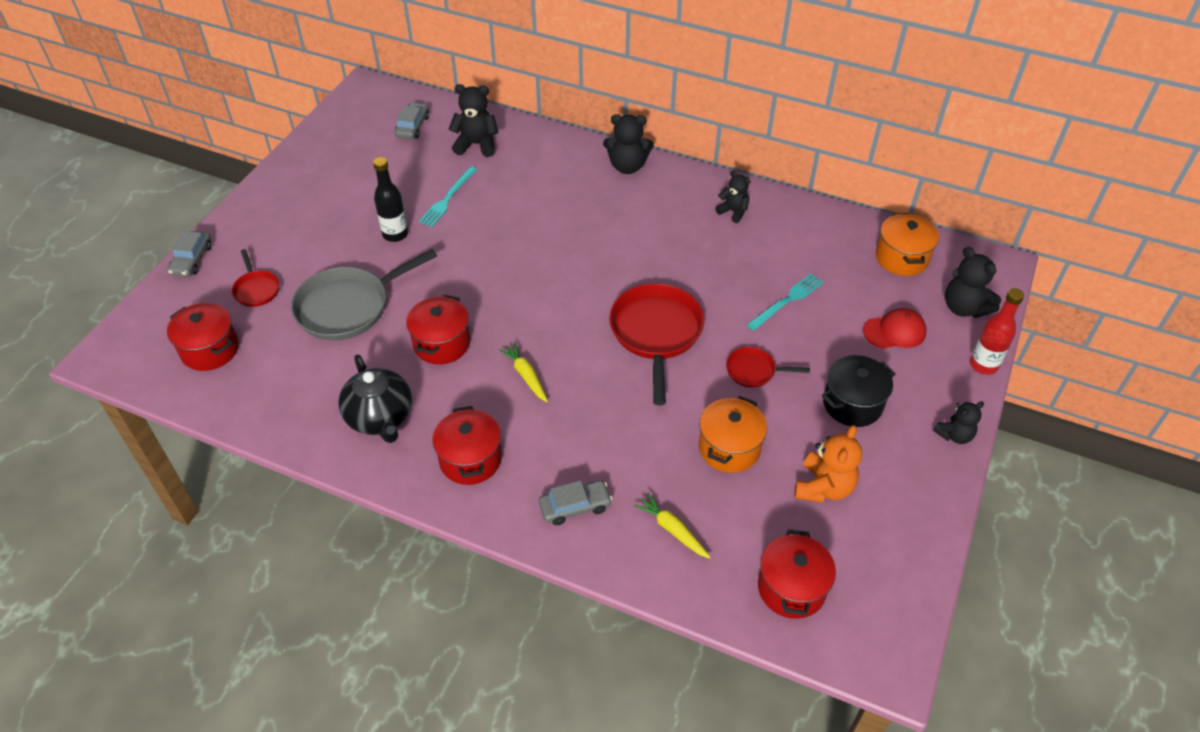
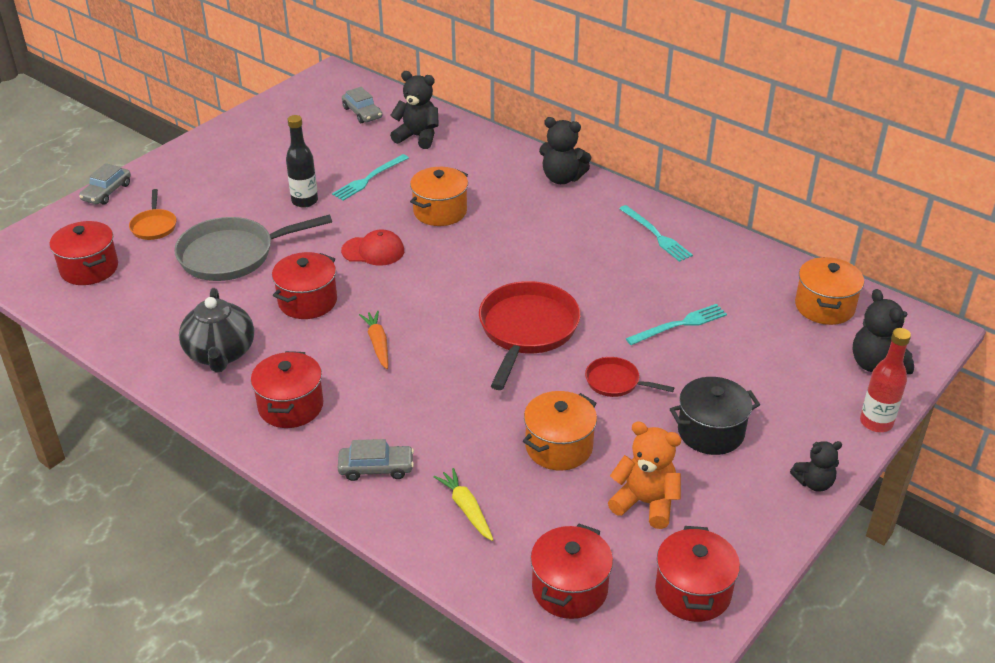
camera: 15 degrees right, 10 degrees down
red pan [232,249,279,307] -> orange pan [129,189,177,240]
grey car [395,102,429,139] -> grey car turned 120 degrees clockwise [342,87,382,123]
yellow carrot [498,342,548,402] -> orange carrot [359,311,388,369]
black teddy bear [715,171,751,223] -> turquoise fork [619,205,693,262]
orange teddy bear [794,425,862,503] -> orange teddy bear turned 105 degrees counterclockwise [608,421,681,529]
red cap [863,308,927,349] -> red cap moved to [341,230,404,266]
none -> orange pot [410,167,468,226]
none -> red pot [655,526,740,622]

